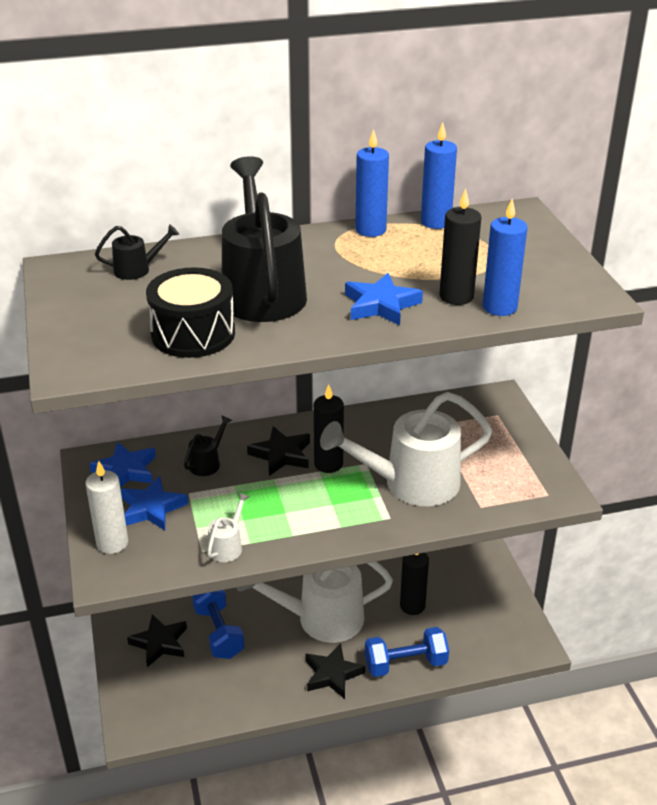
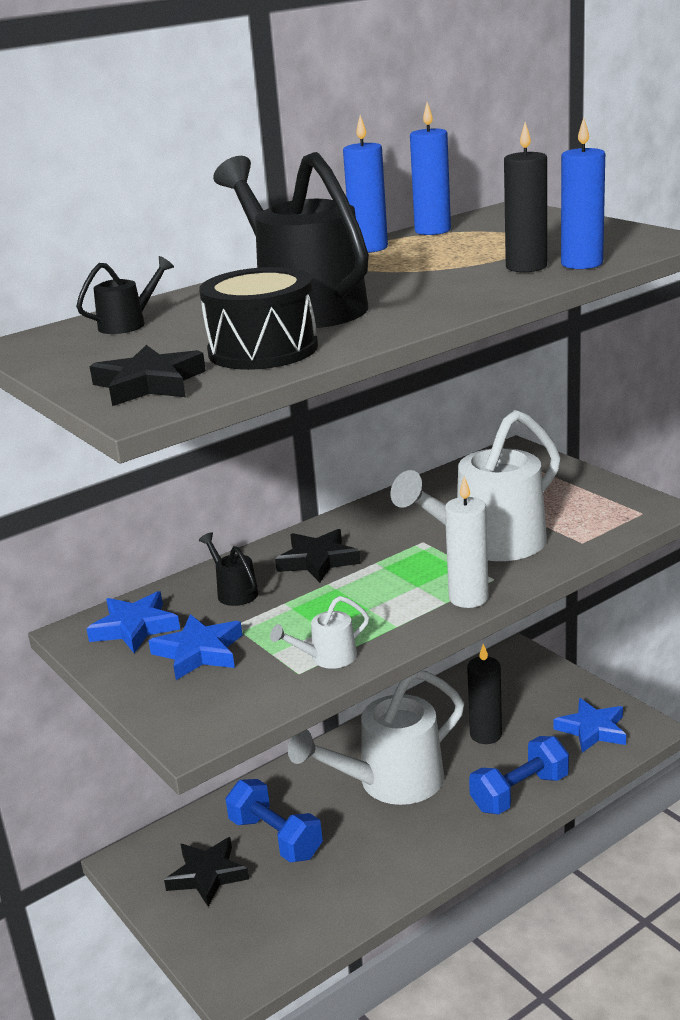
camera: 20 degrees left, 10 degrees down
white candle [85,461,128,554] -> white candle moved to [445,476,489,608]
black watering can [184,415,232,476] -> black watering can turned 45 degrees counterclockwise [199,532,258,606]
white watering can [207,492,250,562] -> white watering can turned 120 degrees counterclockwise [270,596,369,669]
black star [305,643,365,699] -> black star moved to [90,345,206,406]
black candle [314,384,344,473] -> none
blue star [345,273,423,326] -> blue star moved to [554,698,626,753]

